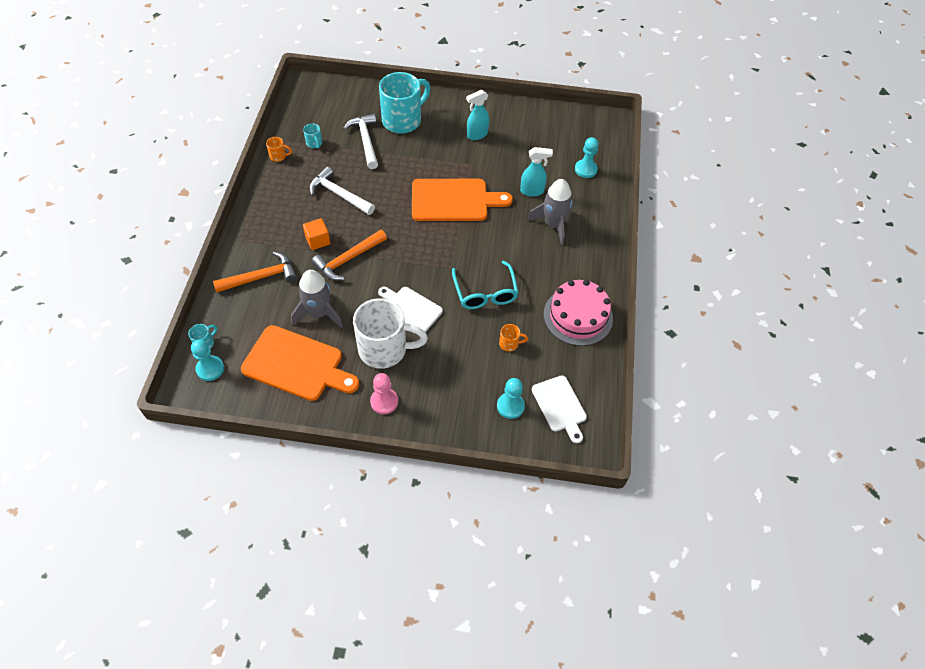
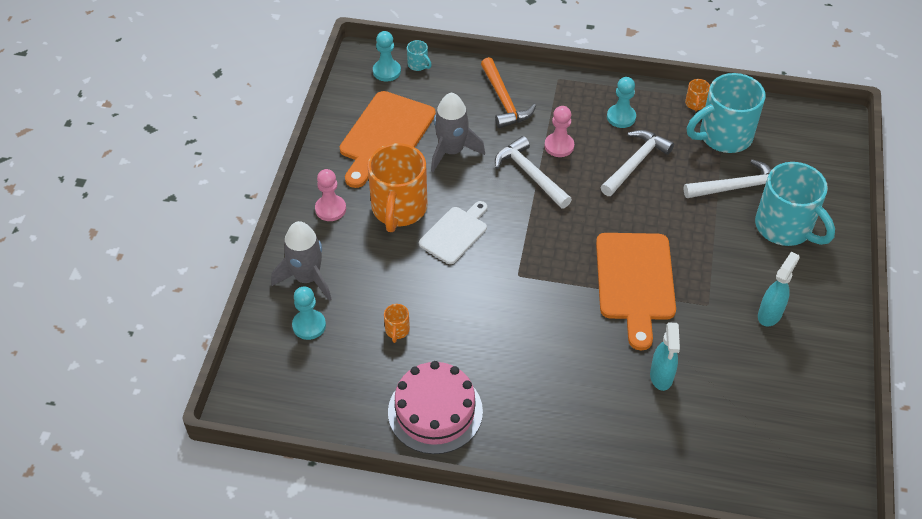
camera: 95 degrees right, 5 degrees down
turquoise mug [303,123,322,148] -> turquoise mug [687,73,766,153], size x2.47
orange cube [303,218,330,250] -> pink pawn [545,106,574,157]
orange hammer [312,229,387,280] -> white hammer [495,136,572,208]
white mug [353,298,428,369] -> orange mug [368,143,427,232]
turquoise glasses [452,261,519,309] -> none
turquoise spray bottle [466,89,489,140] -> turquoise spray bottle turned 60 degrees clockwise [758,251,800,326]
grey rocket [528,179,573,245] -> grey rocket moved to [271,221,331,301]
white cutting board [532,375,587,443] -> none
turquoise pawn [575,137,599,178] -> turquoise pawn moved to [607,77,636,128]

